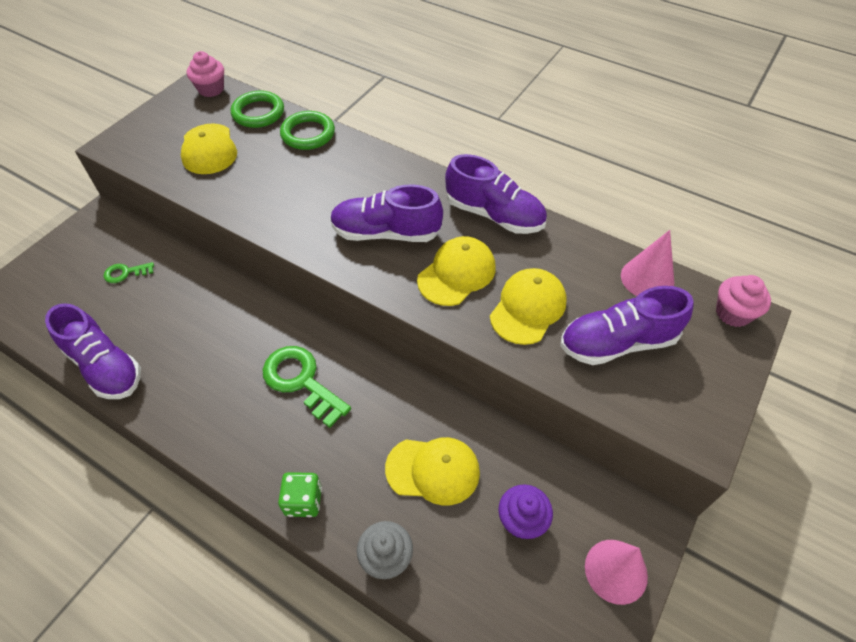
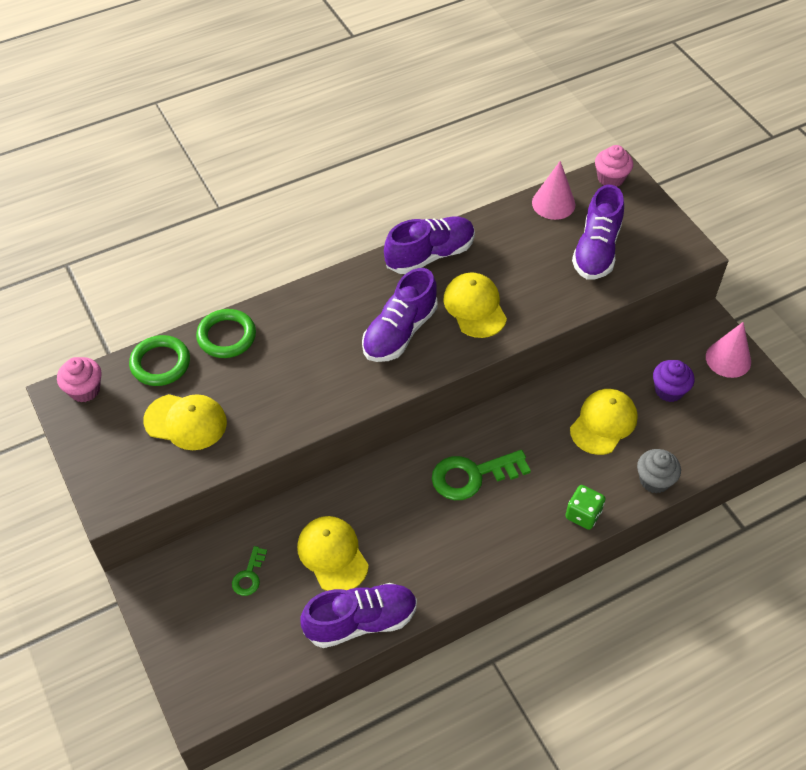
camera: 60 degrees left, 0 degrees up
yellow cap [490,268,567,345] -> yellow cap moved to [297,516,369,591]

